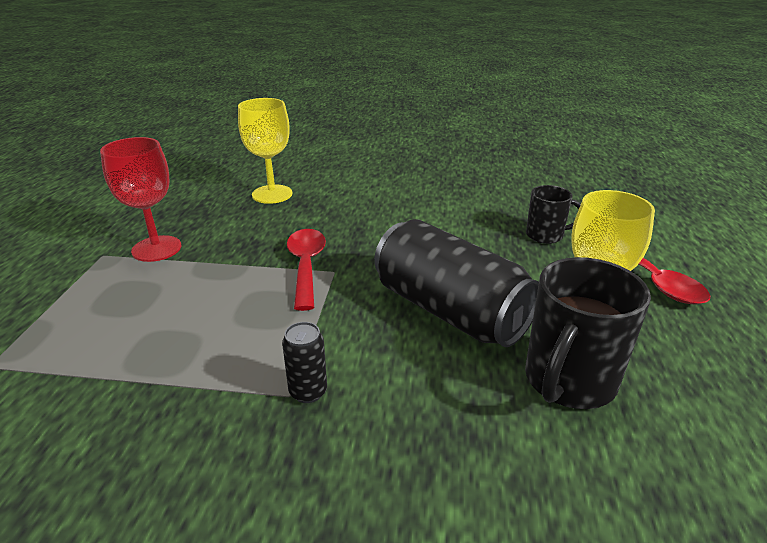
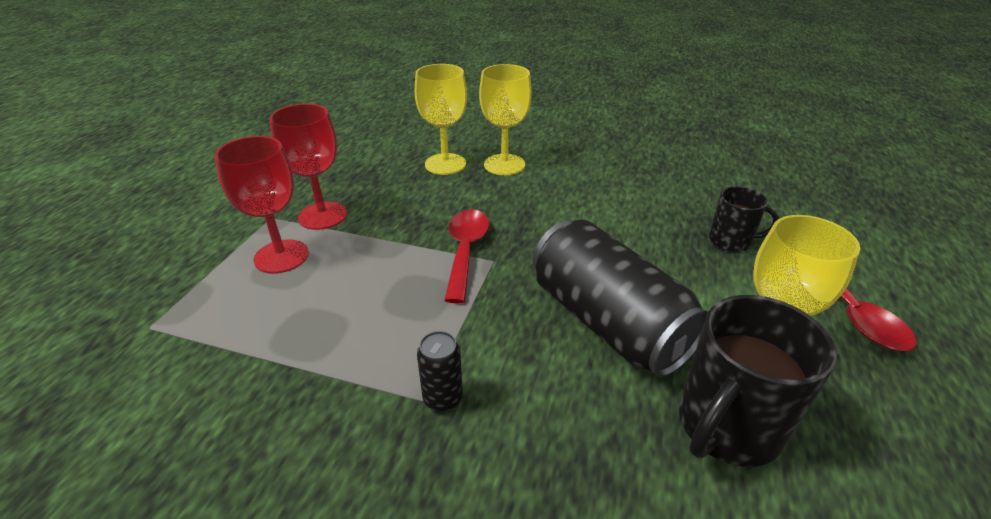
camera: 10 degrees right, 5 degrees up
none -> red goblet [215,136,309,274]
none -> yellow goblet [479,64,532,175]

